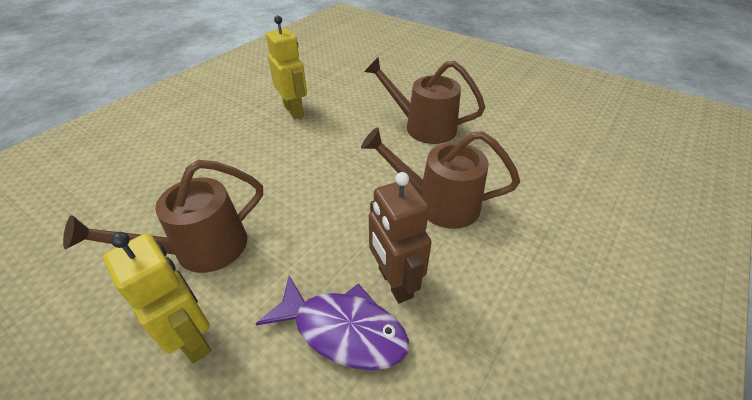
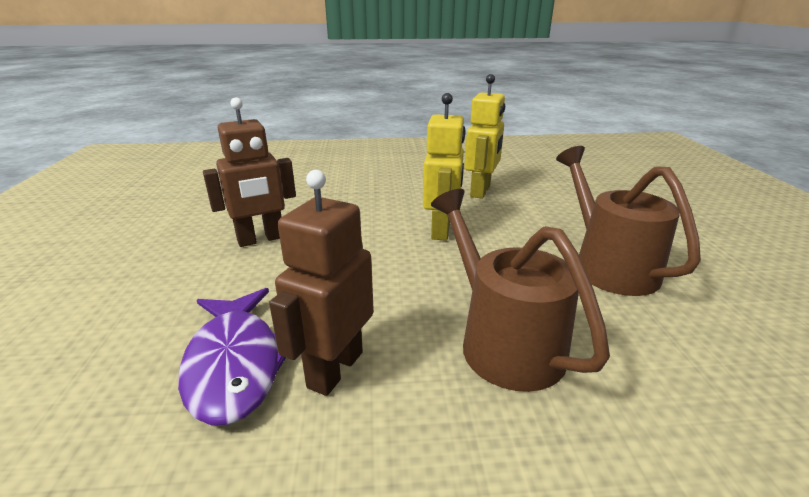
camera: 50 degrees right, 15 degrees down
brown watering can [63,160,263,273] -> brown robot [203,97,296,247]
yellow robot [103,232,211,363] -> yellow robot moved to [423,93,466,241]

